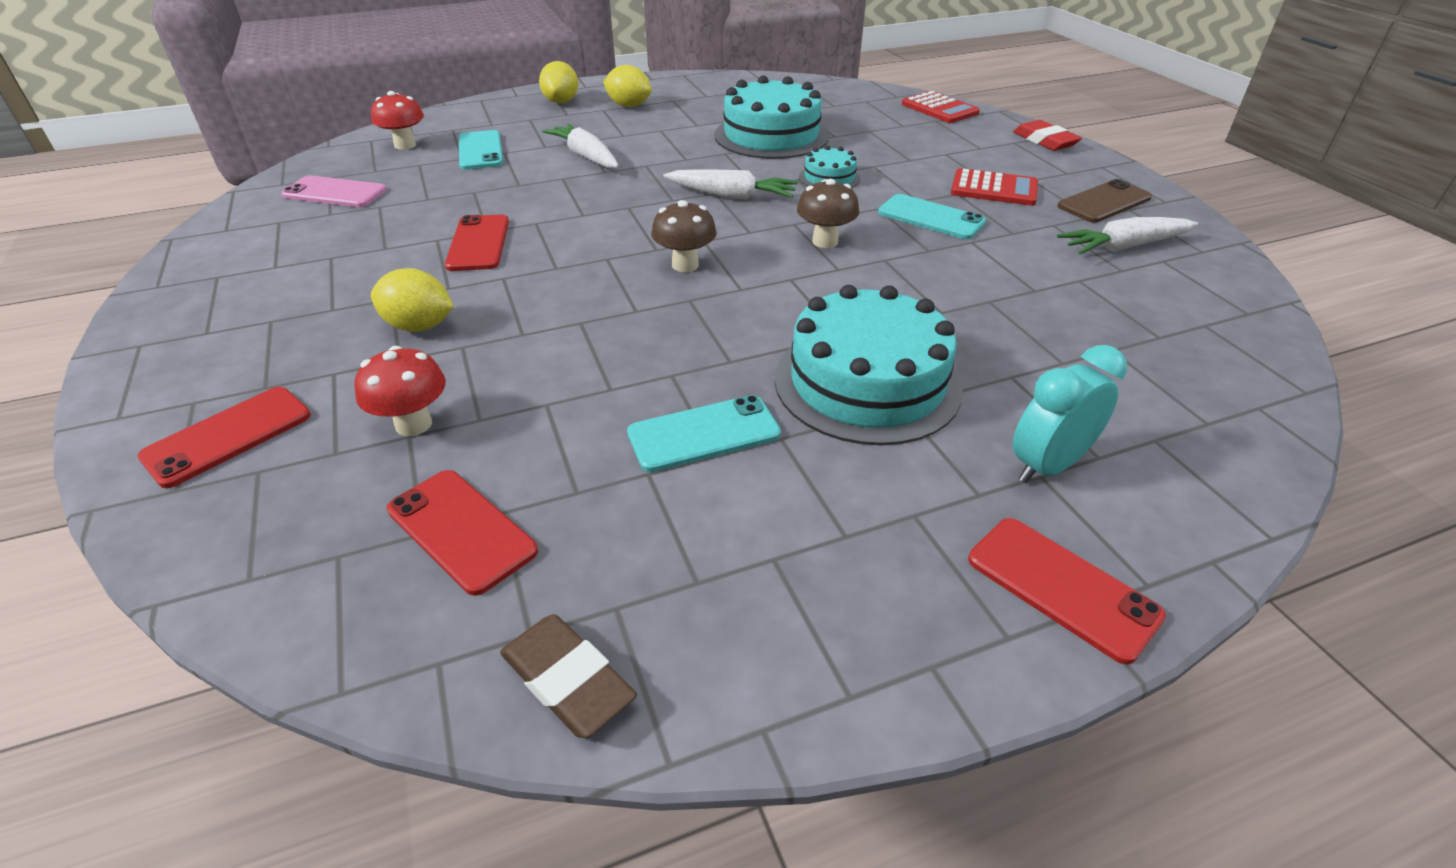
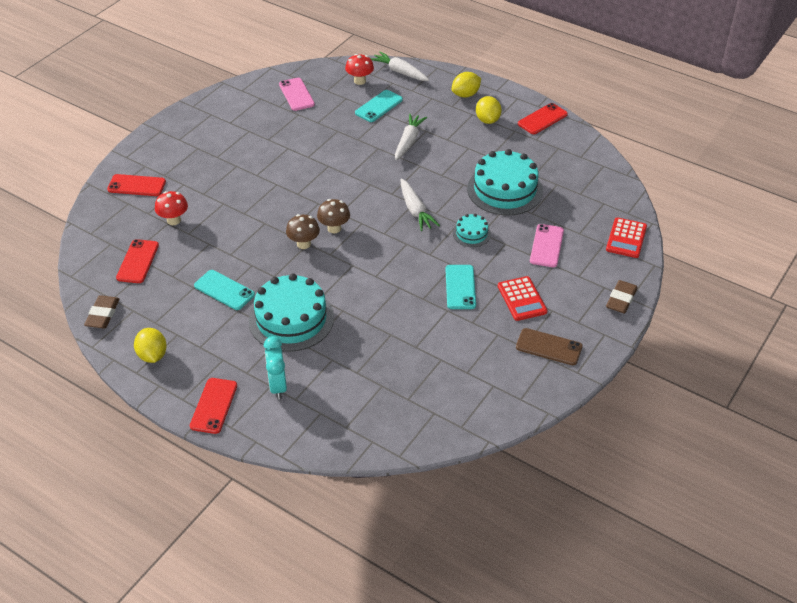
camera: 55 degrees right, 5 degrees up
yellow lemon [371,268,454,332] -> yellow lemon moved to [134,328,167,363]
red phone [445,214,509,271] -> red phone moved to [518,103,568,134]
brown mushroom [797,179,859,248] -> brown mushroom moved to [286,214,320,249]
red eraser [1013,120,1082,151] -> brown eraser [606,280,638,313]
turquoise clock [1013,345,1127,483] -> turquoise clock turned 120 degrees counterclockwise [264,336,287,399]
white carrot [1057,217,1198,255] -> white carrot moved to [370,51,429,81]
none -> pink phone [530,224,564,267]

